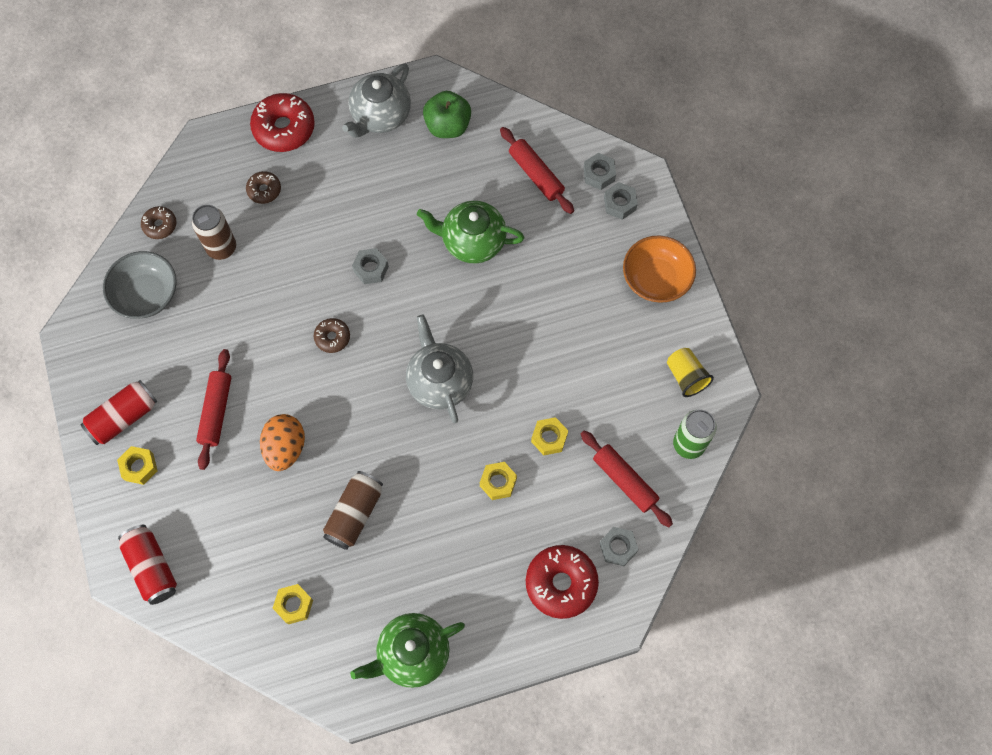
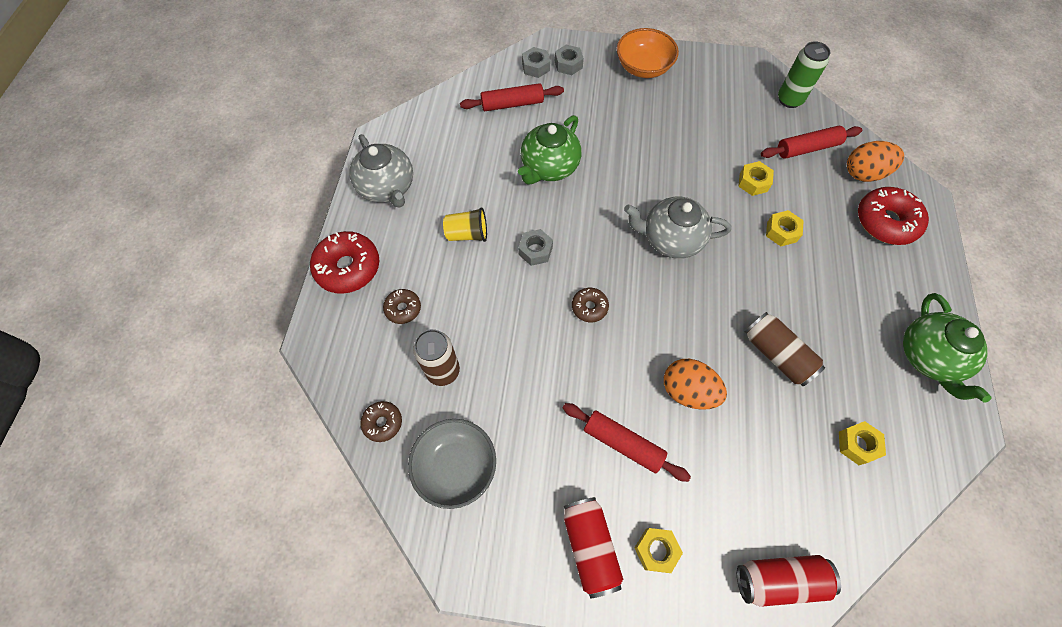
camera: 65 degrees left, 5 degrees down
green apple [423,91,471,138] -> none
grey nut [599,527,639,566] -> orange egg [847,141,904,182]
yellow cup [667,348,714,397] -> yellow cup moved to [443,207,487,242]

